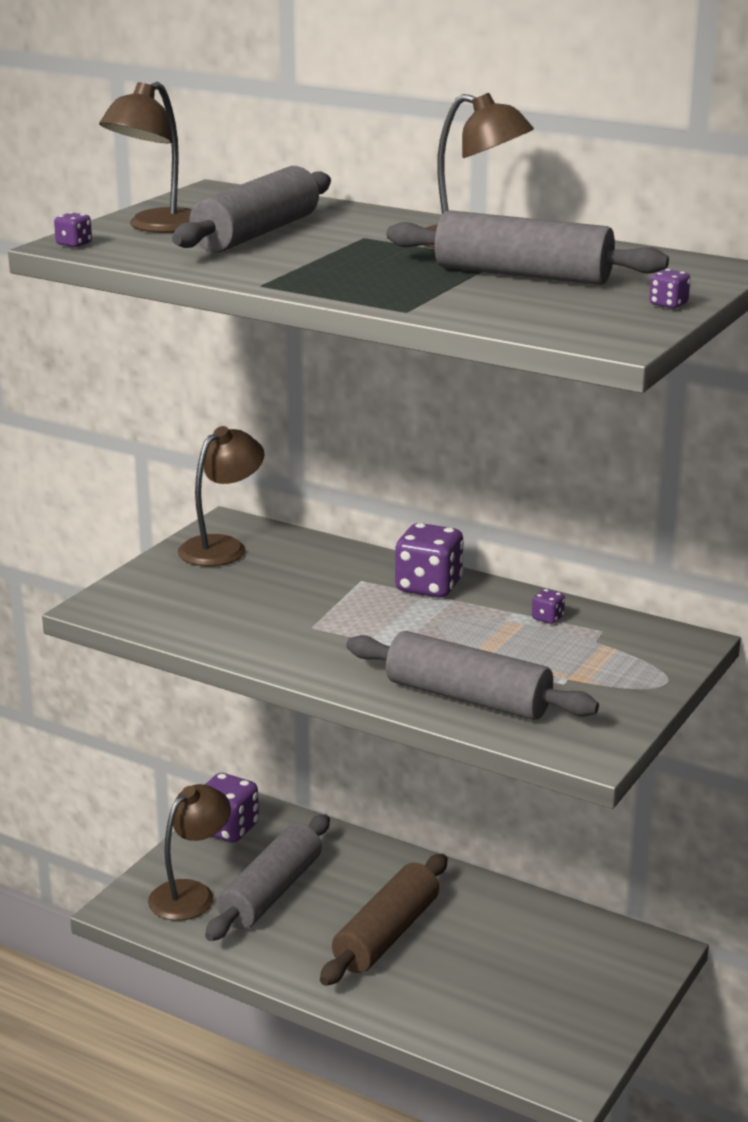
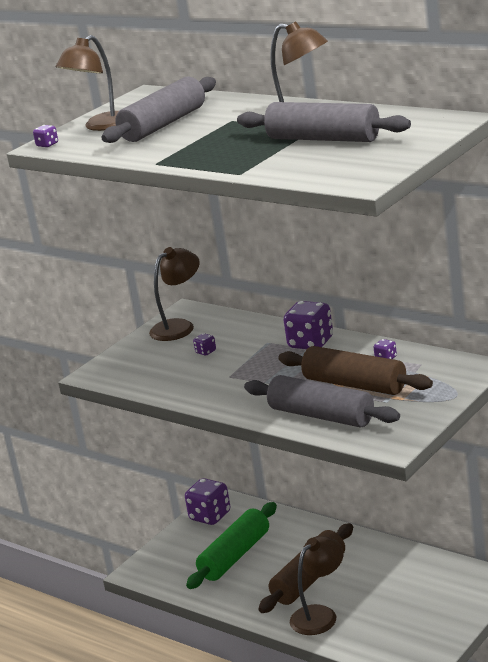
camera: 10 degrees right, 0 degrees up
brown lamp [148,784,231,920] -> brown lamp moved to [290,536,344,635]
grey rolling pin [205,814,330,941] -> green rolling pin [186,502,277,589]
purple dice [649,269,690,309] -> purple dice moved to [193,333,216,356]
none -> brown rolling pin [278,346,433,395]

